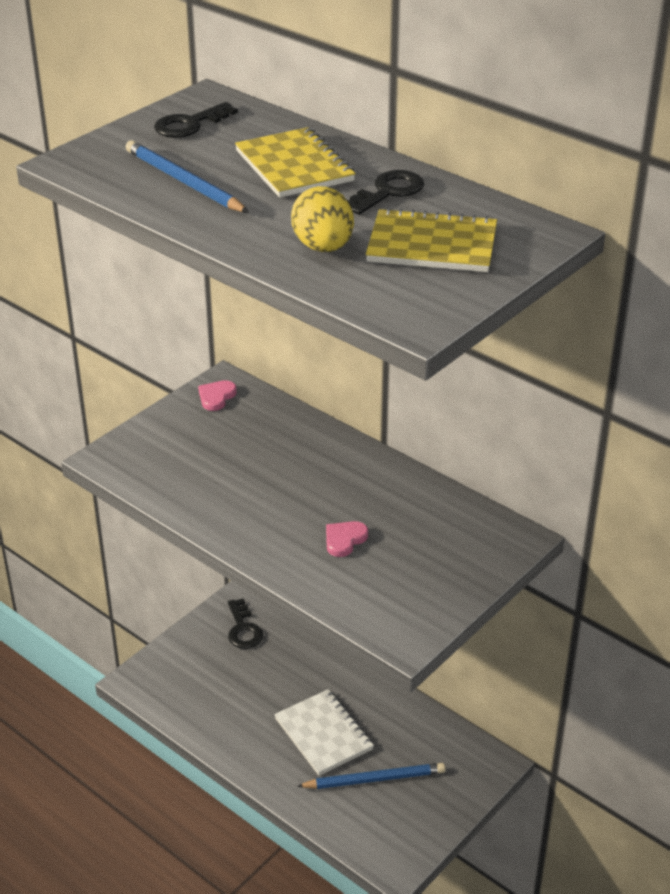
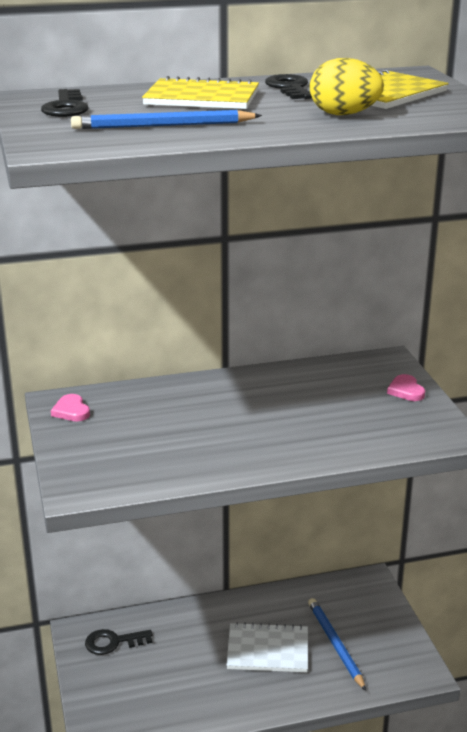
camera: 55 degrees left, 10 degrees down
black key [228,598,263,649] -> black key turned 150 degrees clockwise [85,629,153,655]
blue pencil [297,763,445,789] -> blue pencil turned 45 degrees counterclockwise [308,598,366,691]
pink heart [326,521,368,557] -> pink heart moved to [387,374,425,401]

